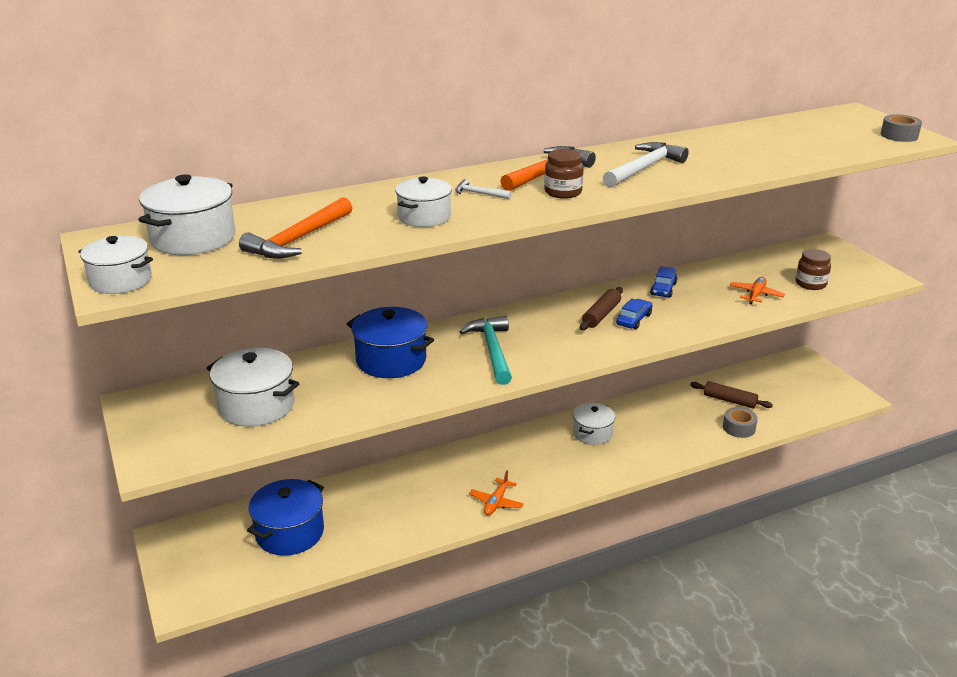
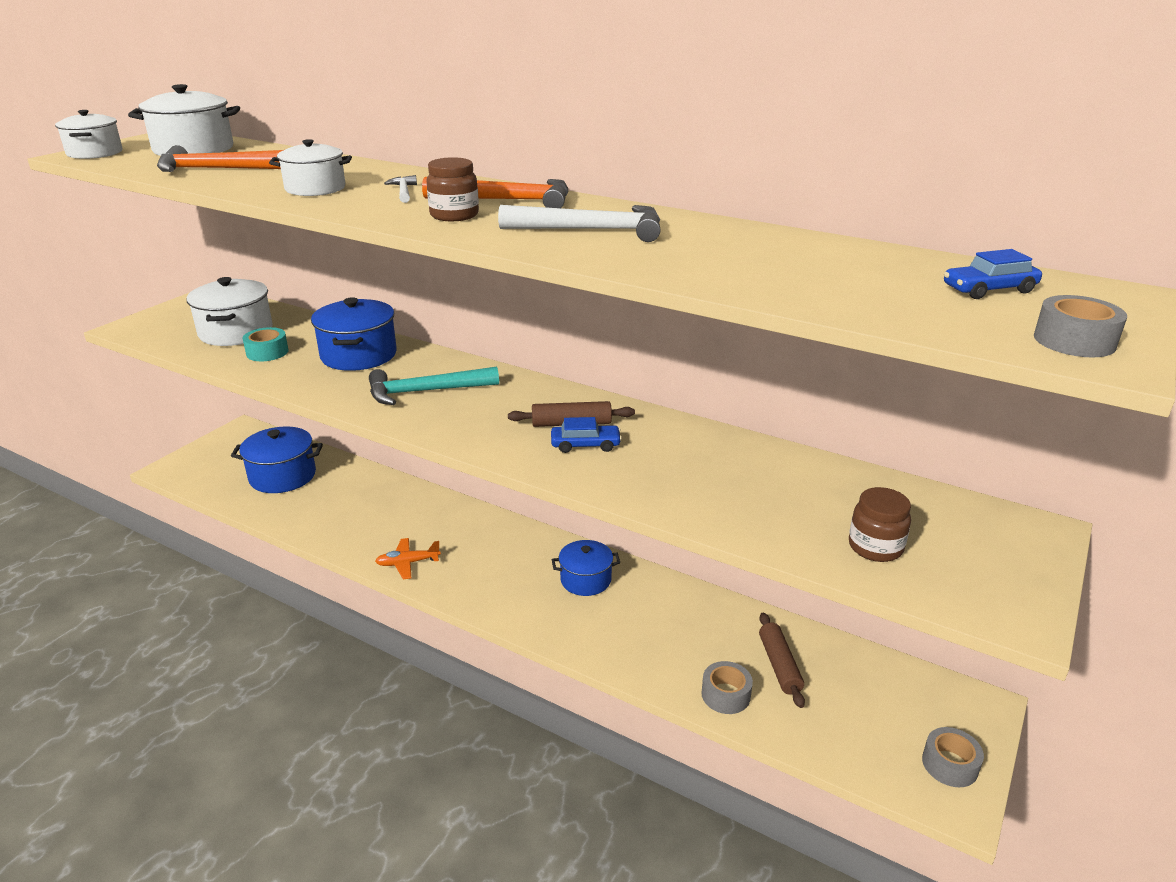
camera: 55 degrees right, 0 degrees up
turquoise hammer [460,316,512,385] -> turquoise hammer turned 150 degrees counterclockwise [369,367,499,405]
white pot [573,403,615,445] -> blue pot [552,540,620,596]
blue car [650,266,677,298] -> blue car moved to [944,249,1042,299]
orange plane [730,277,785,305] -> none
none -> turquoise tape [242,327,288,361]
none -> grey tape [922,727,984,787]

